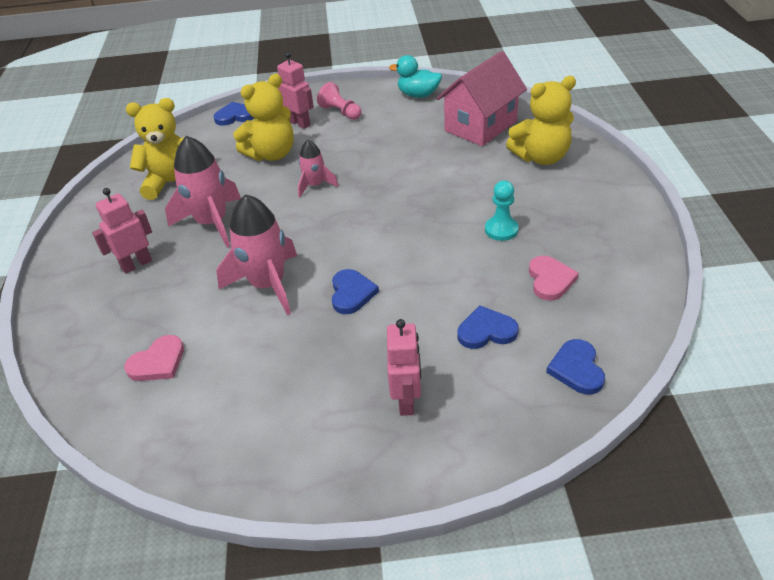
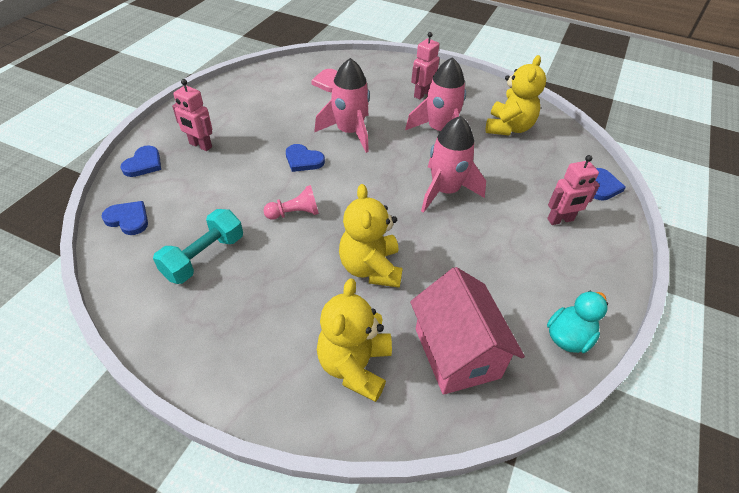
camera: 115 degrees right, 5 degrees up
pink robot [92,188,152,274] -> pink robot turned 135 degrees counterclockwise [411,32,440,100]
yellow teddy bear [233,74,294,161] -> yellow teddy bear moved to [339,184,403,288]
pink rocket [298,140,338,197] -> pink rocket [421,116,486,213], size x1.81
pink pawn [317,82,361,120] -> pink pawn moved to [263,185,319,220]
blue heart [457,305,519,349] -> blue heart moved to [120,145,161,177]
turquoise pawn [485,180,519,241] -> none
pink heart [529,256,579,301] -> turquoise dumbbell [153,209,243,284]

